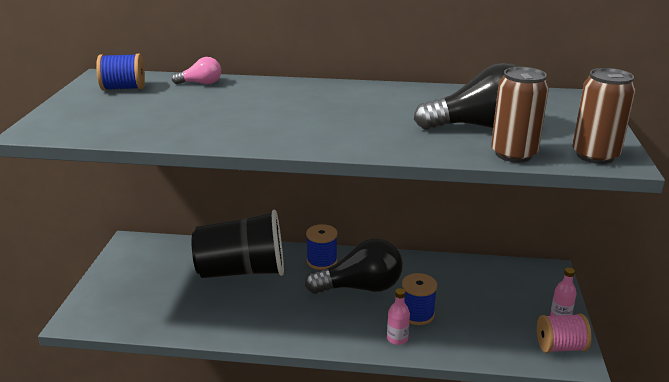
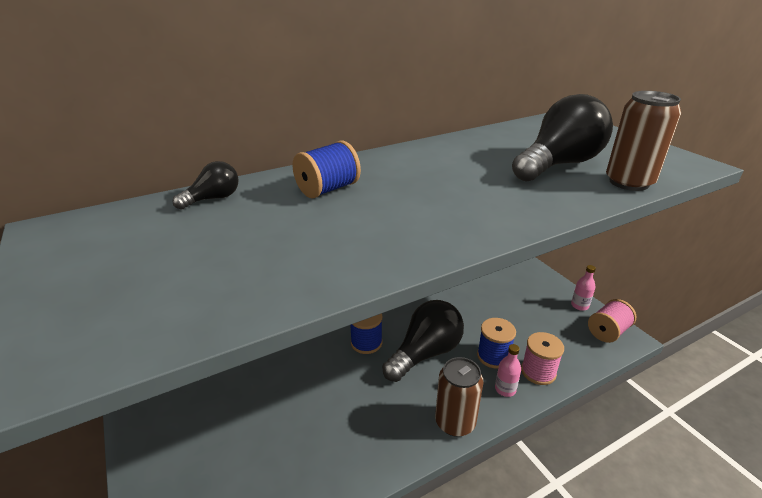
camera: 35 degrees left, 5 degrees up
blue spool [96,53,145,91] -> blue spool moved to [293,141,361,198]
pink light bulb [172,57,221,84] -> black light bulb [172,161,239,210]
black cup [191,210,284,278] -> none
brown can [572,68,636,164] -> brown can moved to [435,357,484,437]
none -> pink spool [521,332,564,385]

